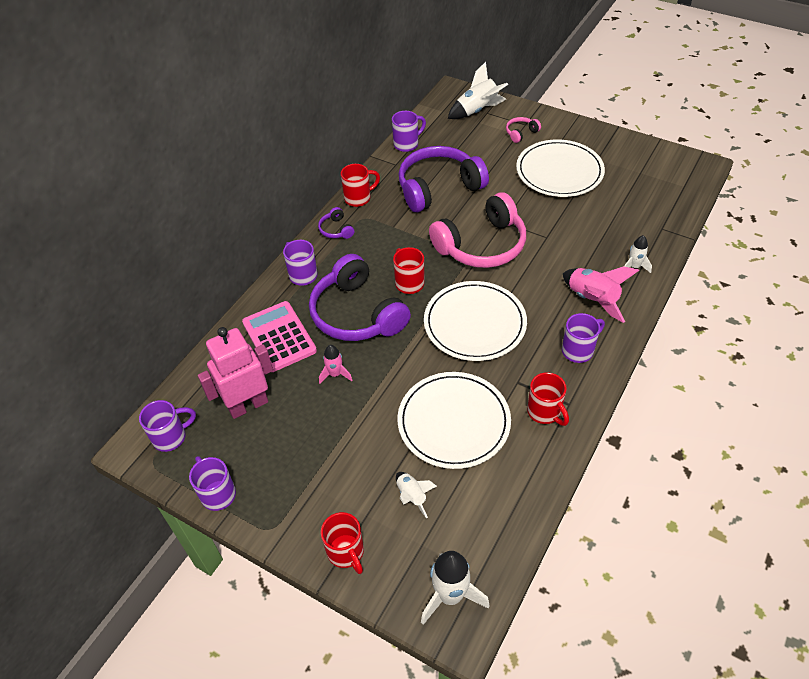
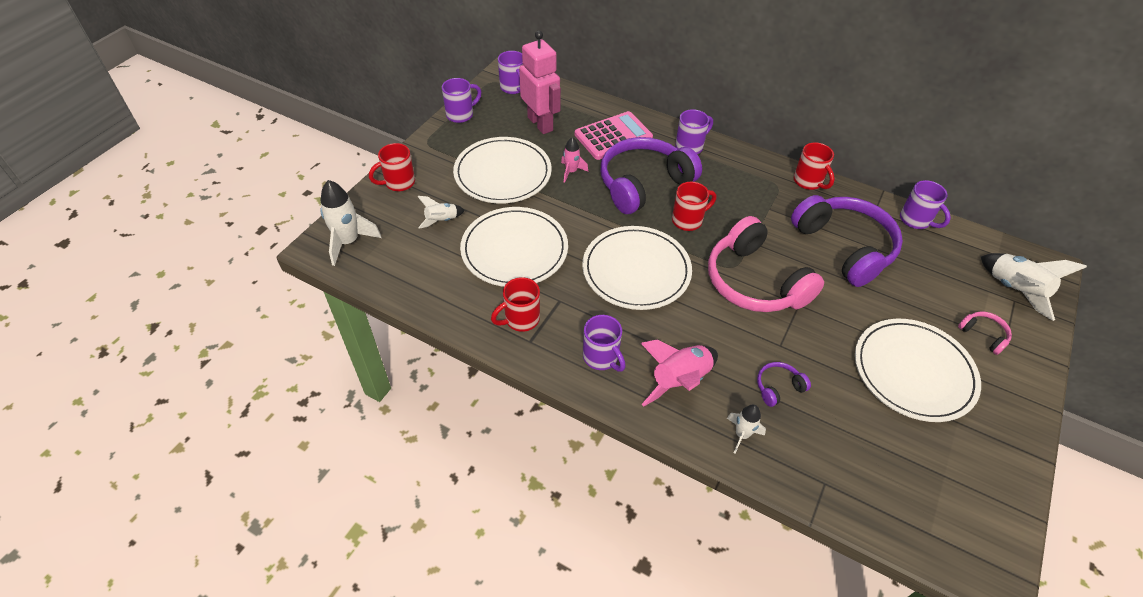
camera: 85 degrees right, 0 degrees up
purple headphones [318,207,354,239] -> purple headphones moved to [757,362,811,407]
none -> white plate [453,137,552,204]

